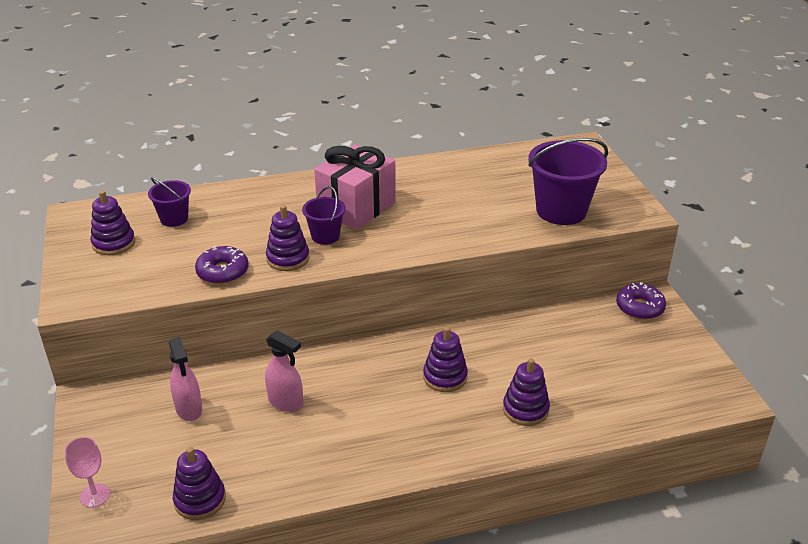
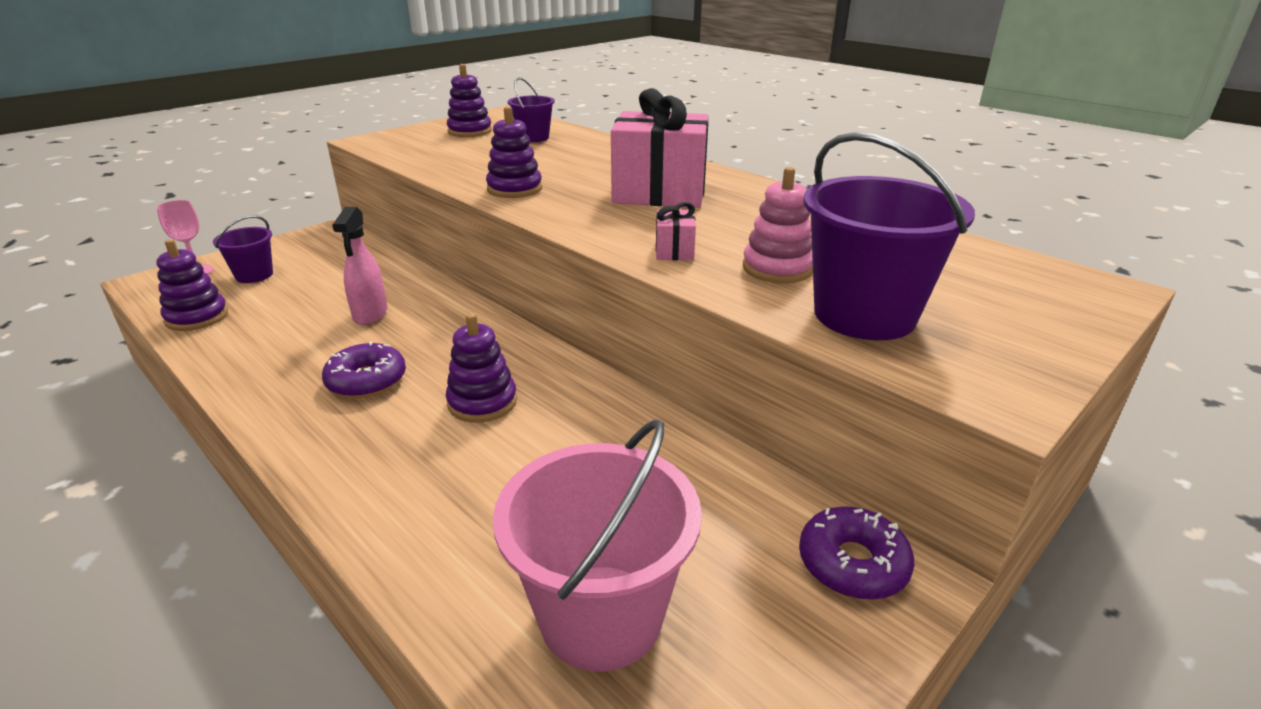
camera: 60 degrees right, 5 degrees down
pink spray bottle [169,337,202,421] -> none
purple donut [195,246,249,284] -> purple donut moved to [322,341,406,398]
purple bucket [302,186,346,245] -> purple bucket moved to [213,215,273,283]
purple stacking toy [503,358,550,426] -> none
none -> pink bucket [493,419,702,672]
none -> pink gift [656,202,696,260]
none -> pink stacking toy [743,167,813,283]

